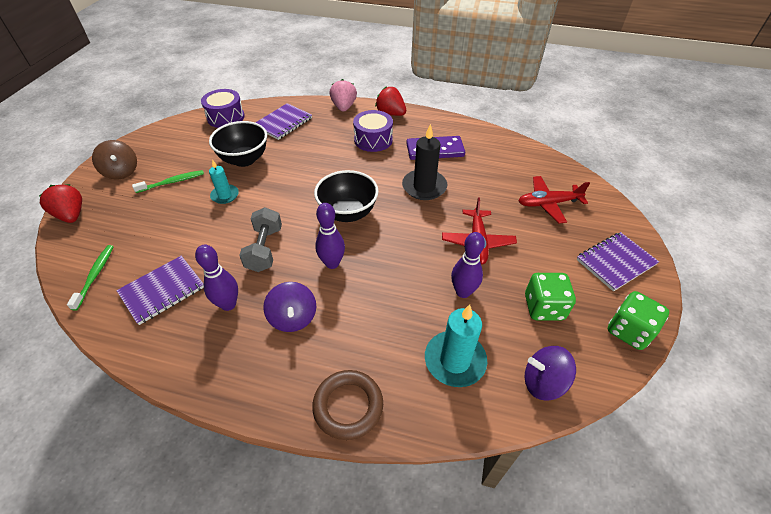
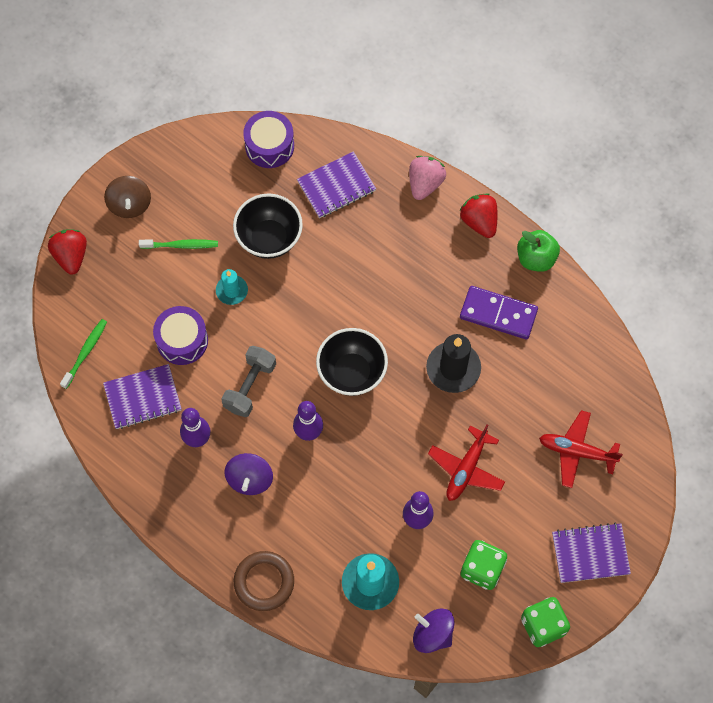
camera: 25 degrees right, 20 degrees up
purple drum [353,110,393,152] -> purple drum moved to [153,306,208,365]
none -> green apple [517,230,560,272]

